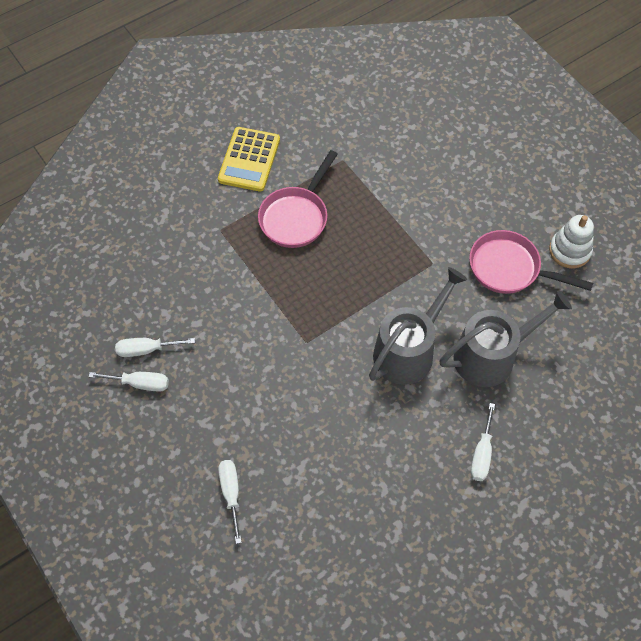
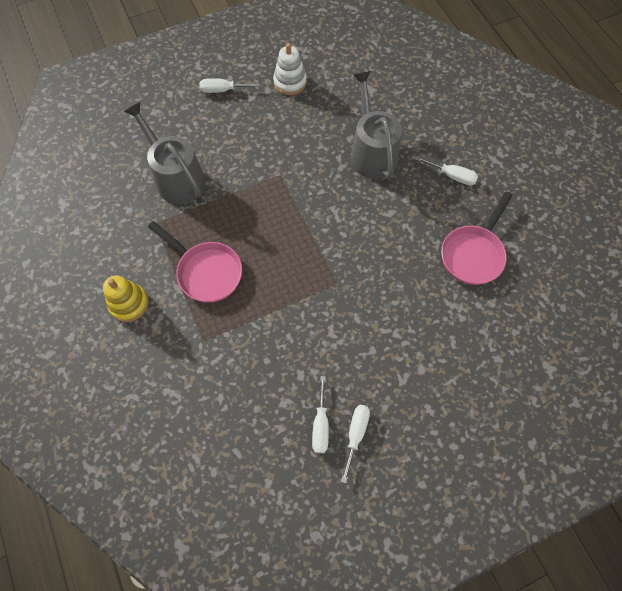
camera: 80 degrees left, 5 degrees up
yellow calculator [218,127,280,192] -> yellow stacking toy [103,275,149,322]
white screwdriver [218,460,242,544] -> white screwdriver moved to [199,78,260,93]
grey watering can [369,267,467,385] -> grey watering can moved to [124,102,205,204]
pink pan [469,230,593,294] -> pink pan moved to [441,192,513,285]

